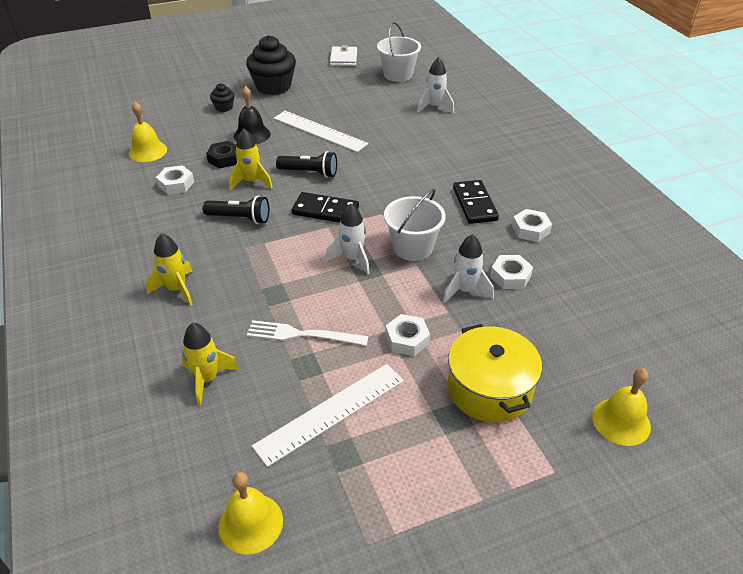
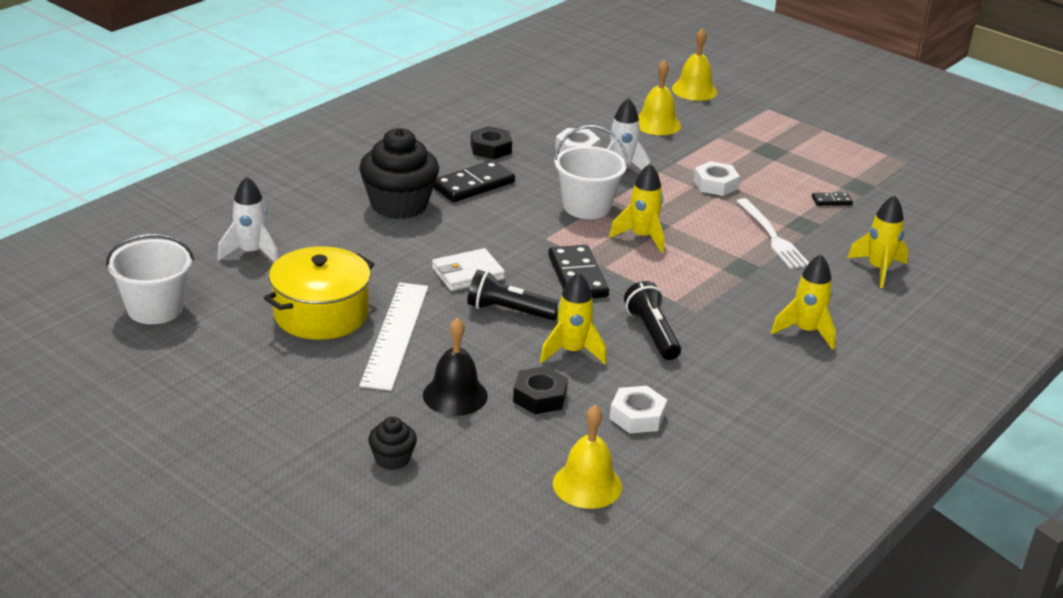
camera: 120 degrees left, 10 degrees down
yellow bell [218,472,283,554] -> yellow bell moved to [638,60,681,135]
black cupcake [246,35,296,95] -> black cupcake moved to [359,128,439,219]
white ruler [252,364,404,467] -> black domino [812,192,853,206]
black flashlight [276,151,337,178] -> black flashlight turned 60 degrees counterclockwise [467,270,559,320]
white rocket [325,203,370,275] -> yellow rocket [609,163,664,253]
white wallet [330,45,357,66] -> white wallet moved to [432,248,505,291]
yellow pot [447,324,542,423] -> yellow pot moved to [264,246,374,340]
white nut [512,209,552,242] -> black nut [471,126,512,159]

